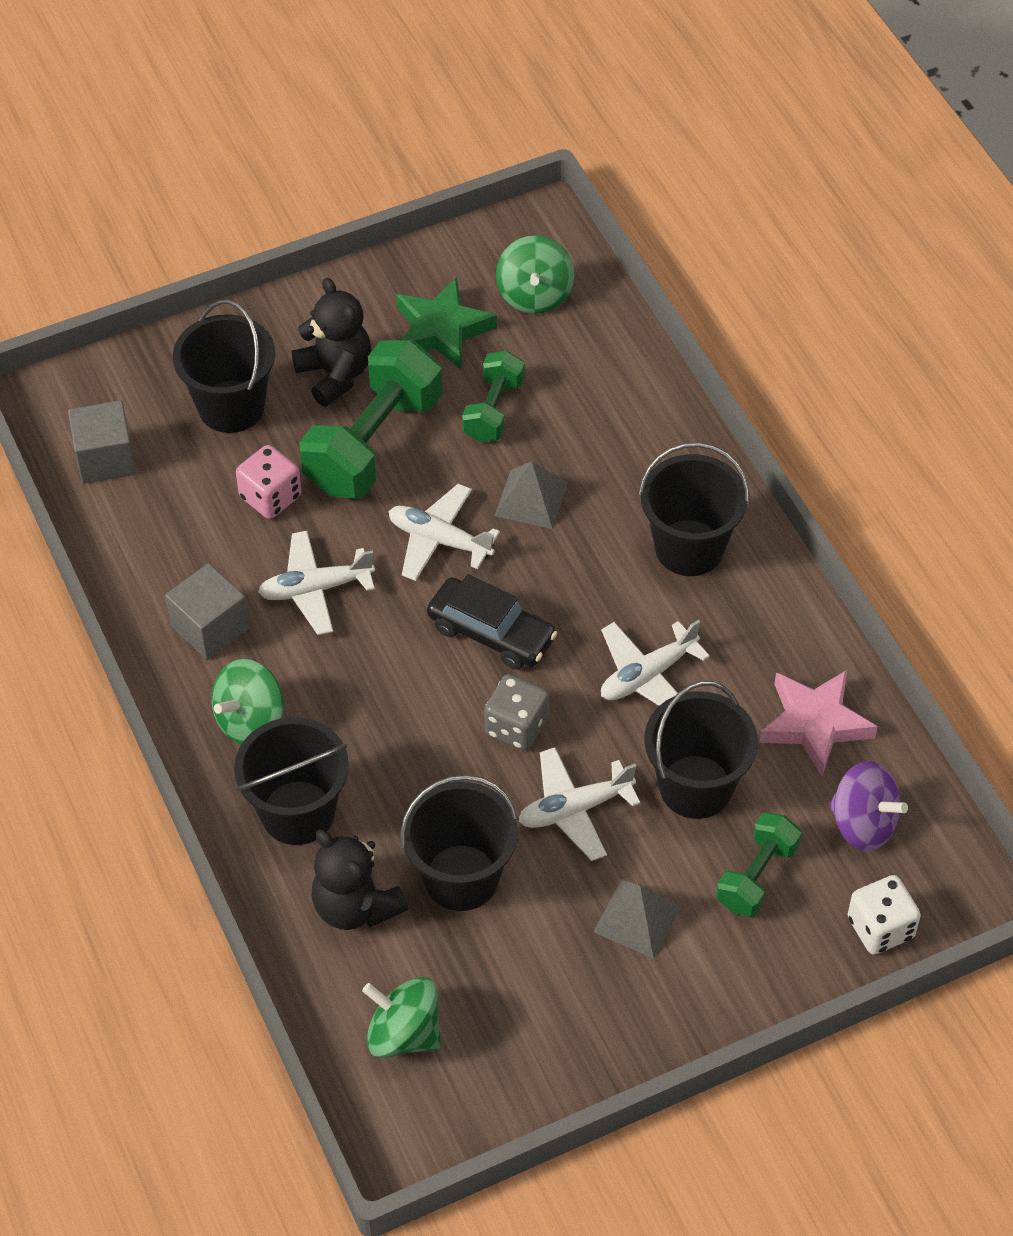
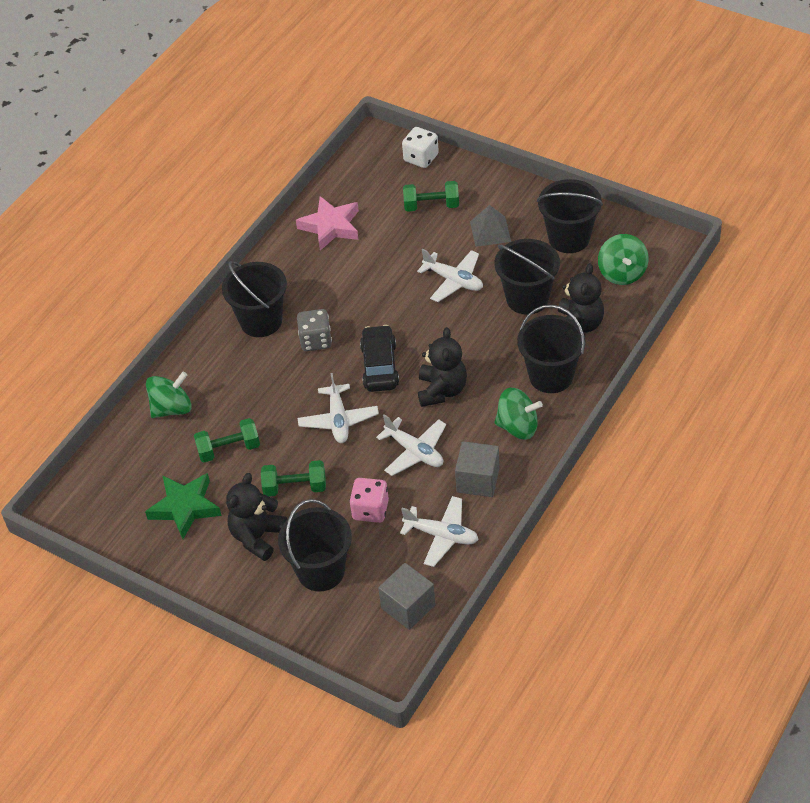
camera: 120 degrees left, 5 degrees down
green dumbbell [299,340,443,498] -> green dumbbell [261,460,326,497], size x0.56
grey dice [484,674,549,750] -> grey dice moved to [297,309,332,351]
grey pyramid [495,461,568,529] -> none
green spinning top [496,235,575,314] -> green spinning top moved to [146,372,192,418]
white plane [601,620,710,706] -> white plane moved to [400,496,479,567]
black bucket [644,681,758,819] -> black bucket moved to [537,179,603,253]
purple spinning top [829,761,908,852] -> none
none -> black teddy bear [418,327,467,407]

